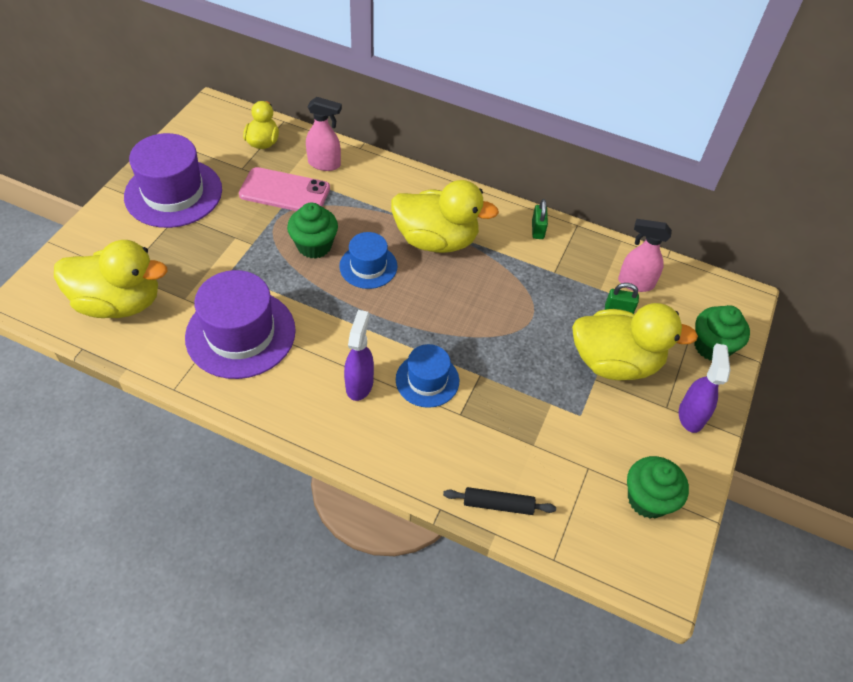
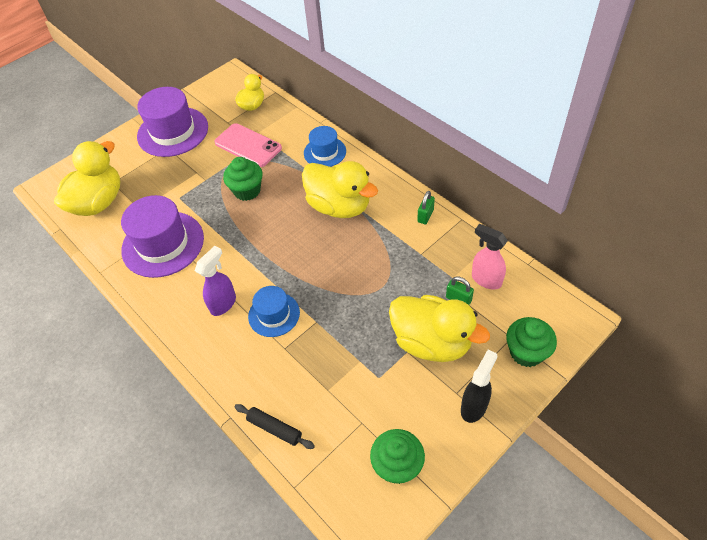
camera: 30 degrees right, 0 degrees up
yellow duck [54,240,167,318] -> yellow duck turned 90 degrees counterclockwise [54,141,120,216]
pink spray bottle [306,97,342,171] -> none
blue hat [339,232,397,289] -> blue hat moved to [304,126,346,167]
purple spray bottle [679,343,730,433] -> black spray bottle [461,349,497,423]

